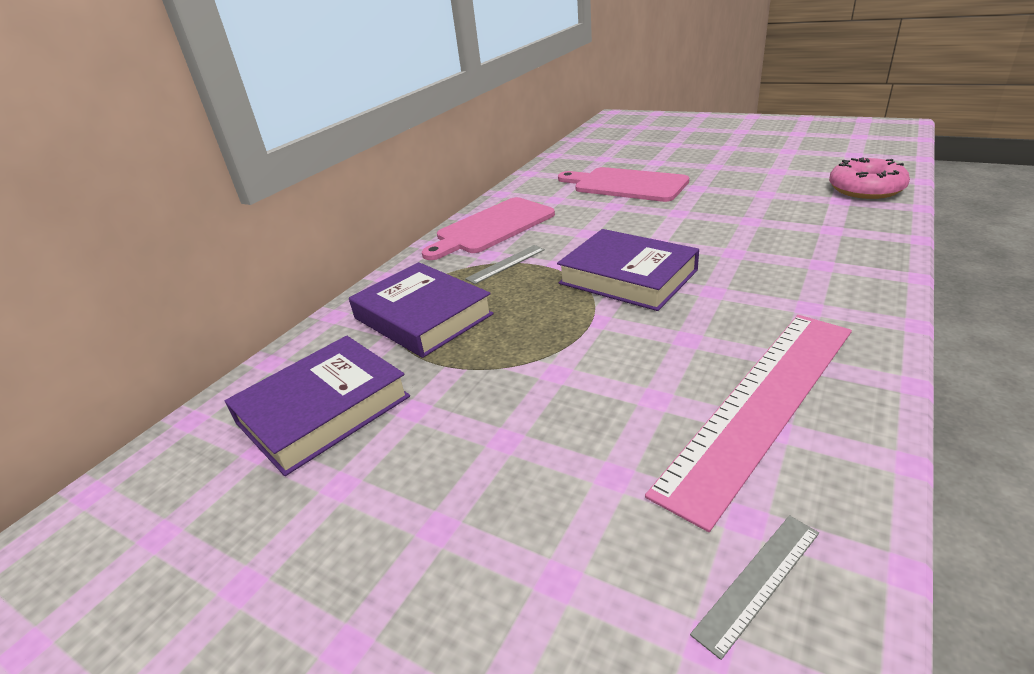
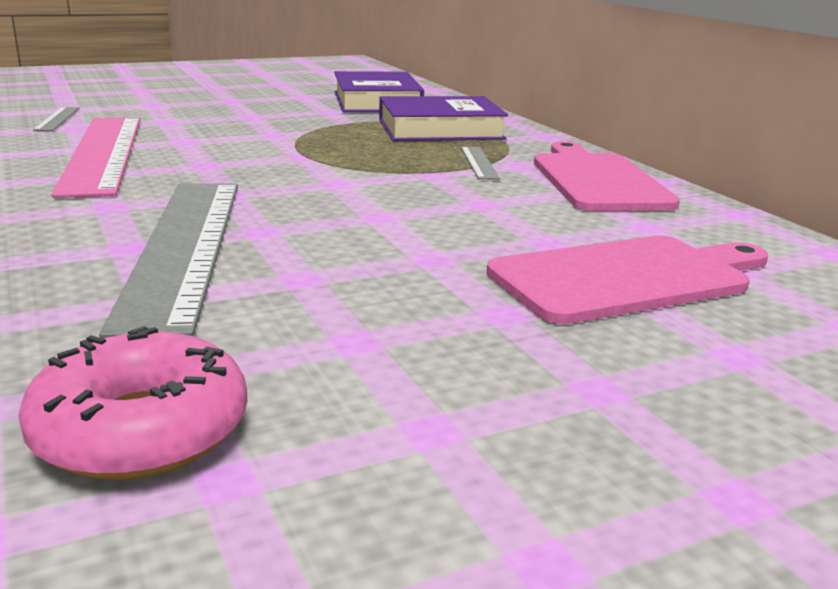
camera: 120 degrees right, 10 degrees down
purple book [557,229,699,311] -> none
none -> grey ruler [99,184,238,338]

